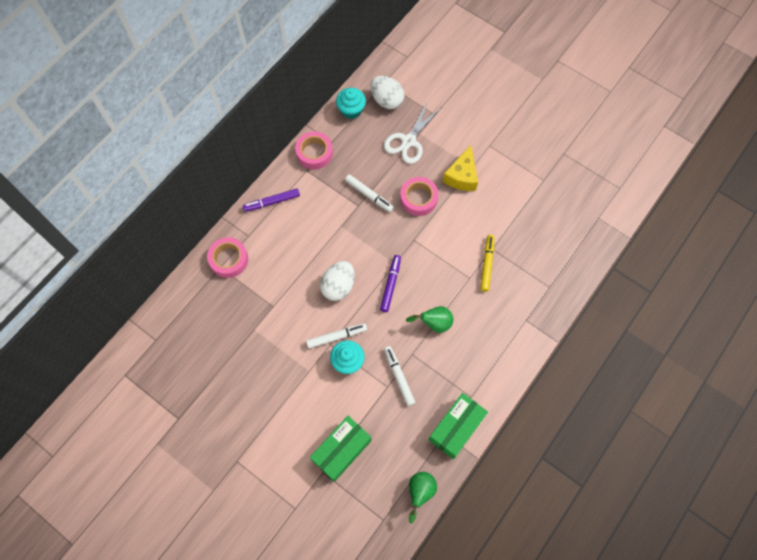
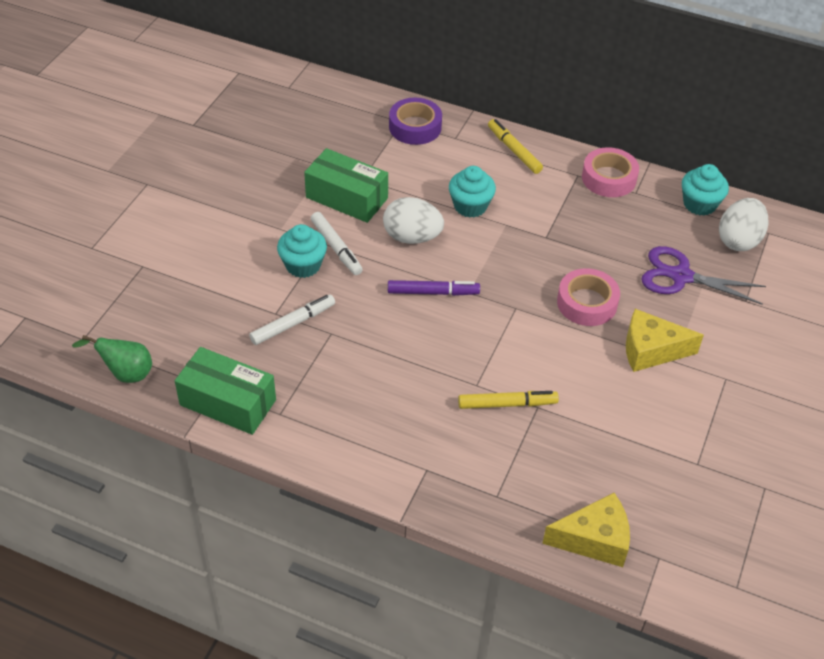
camera: 75 degrees right, 20 degrees down
pink tape [207,237,248,278] -> purple tape [389,98,442,145]
purple marker [243,188,300,212] -> yellow marker [488,119,543,174]
green box [310,416,371,482] -> green box moved to [304,148,388,223]
white marker [345,175,394,212] -> none
white scissors [384,102,441,164] -> purple scissors [641,246,766,305]
green pear [406,306,453,333] -> none
none -> turquoise cupcake [449,166,496,218]
none -> yellow cheese [542,493,630,567]

